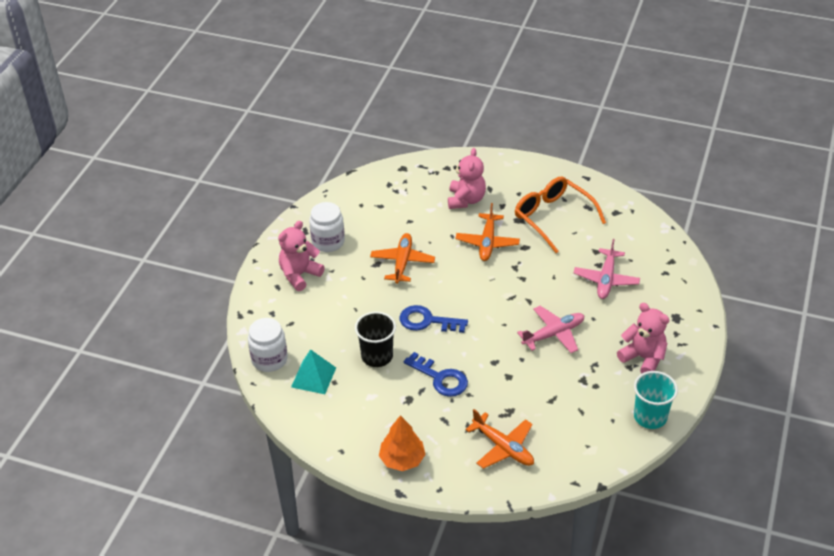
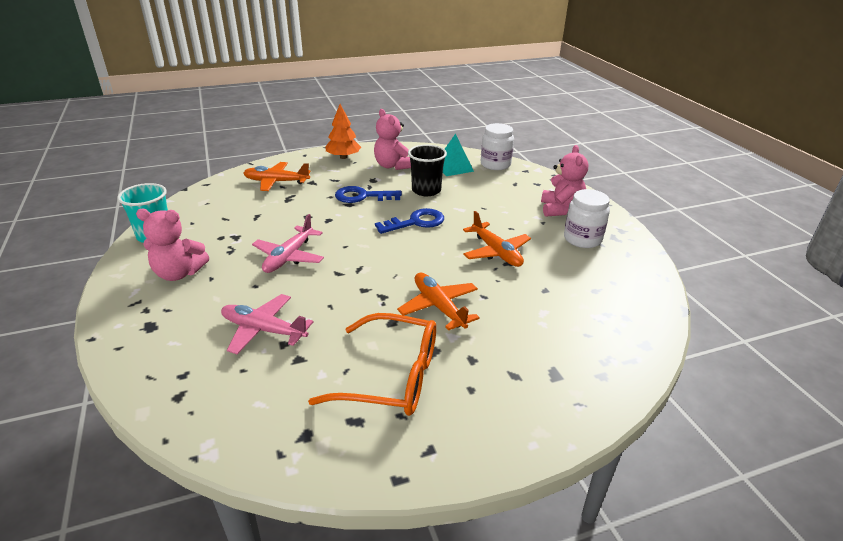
camera: 140 degrees right, 10 degrees down
pink teddy bear [448,148,486,209] -> pink teddy bear moved to [374,109,411,170]
pink plane [574,239,640,299] -> pink plane turned 45 degrees counterclockwise [221,294,313,354]

